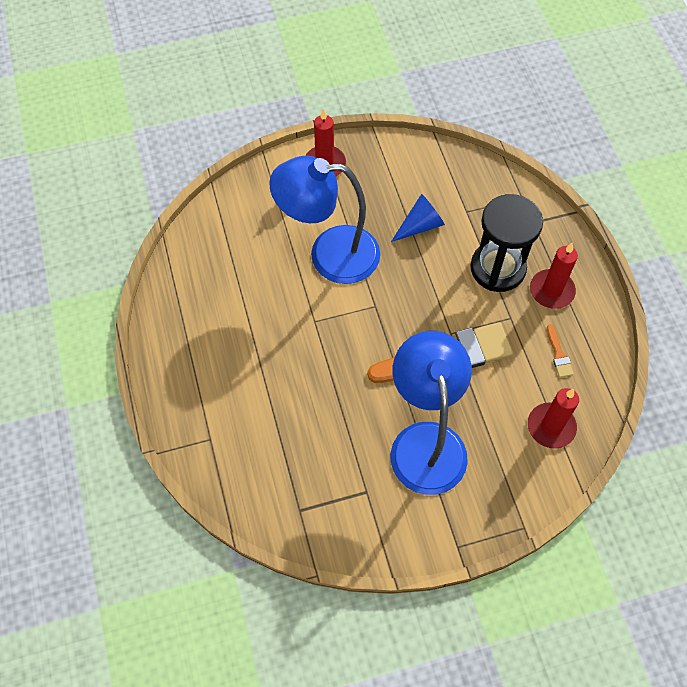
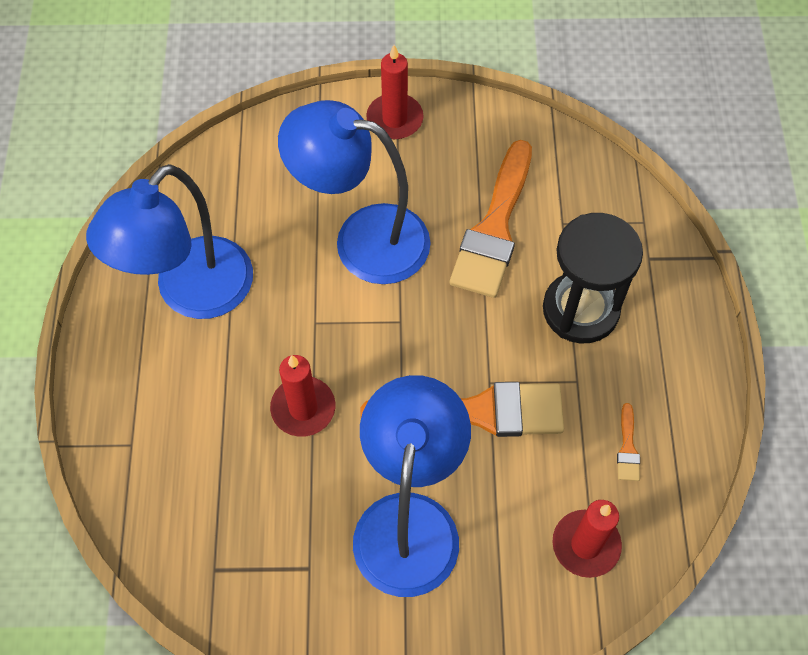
camera: 15 degrees right, 0 degrees up
blue cone [391,194,445,242] -> orange brush [450,140,532,298]
red candle [530,243,578,309] -> red candle moved to [270,355,335,437]
none -> blue lamp [86,164,253,319]

